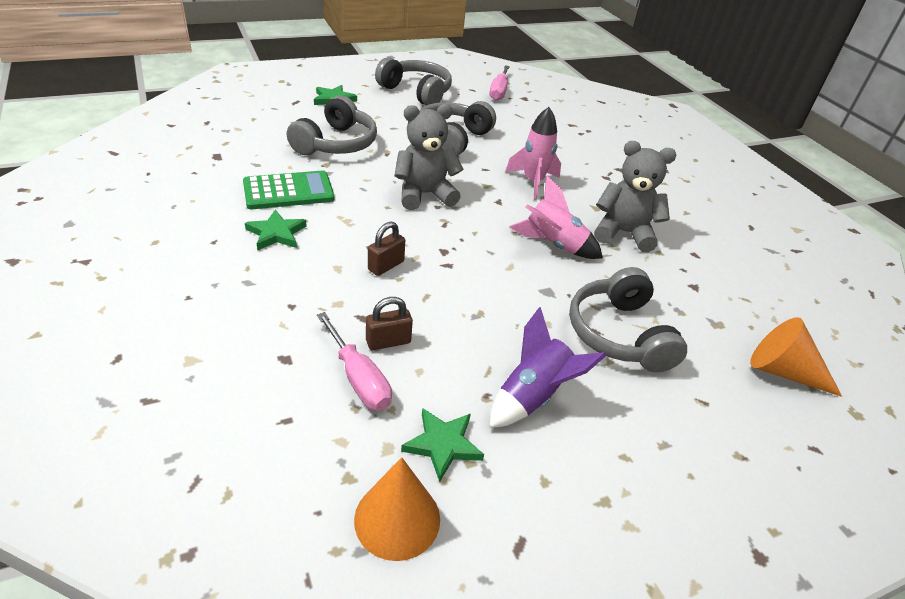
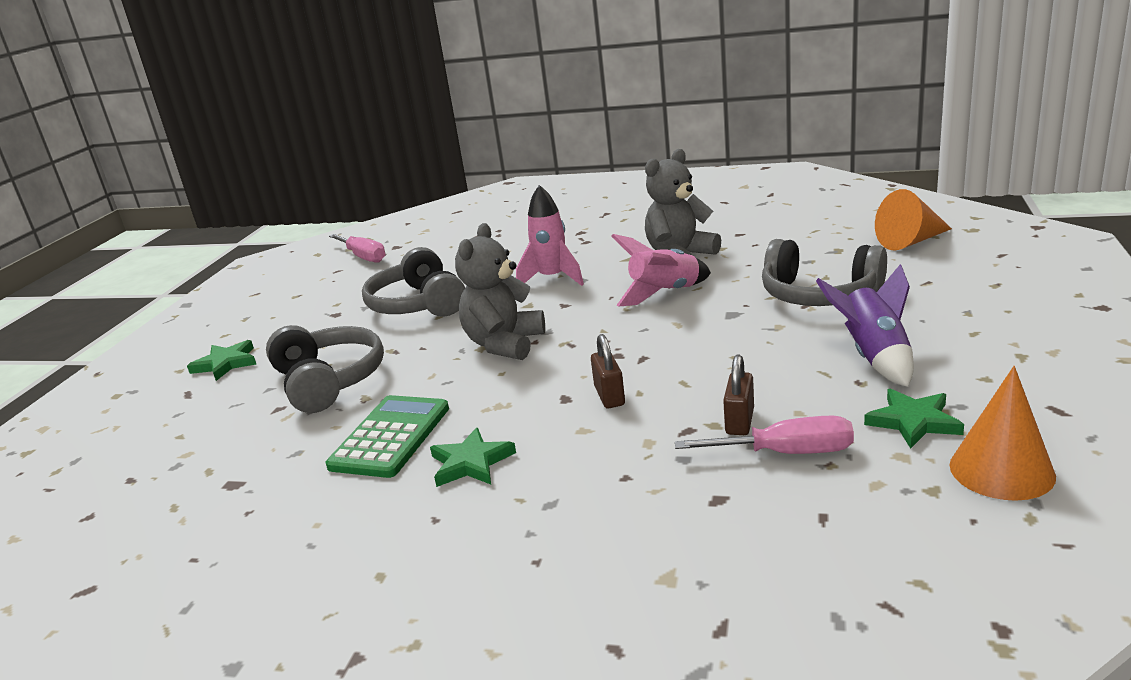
camera: 45 degrees left, 15 degrees down
grey headphones [375,57,452,106] -> none

